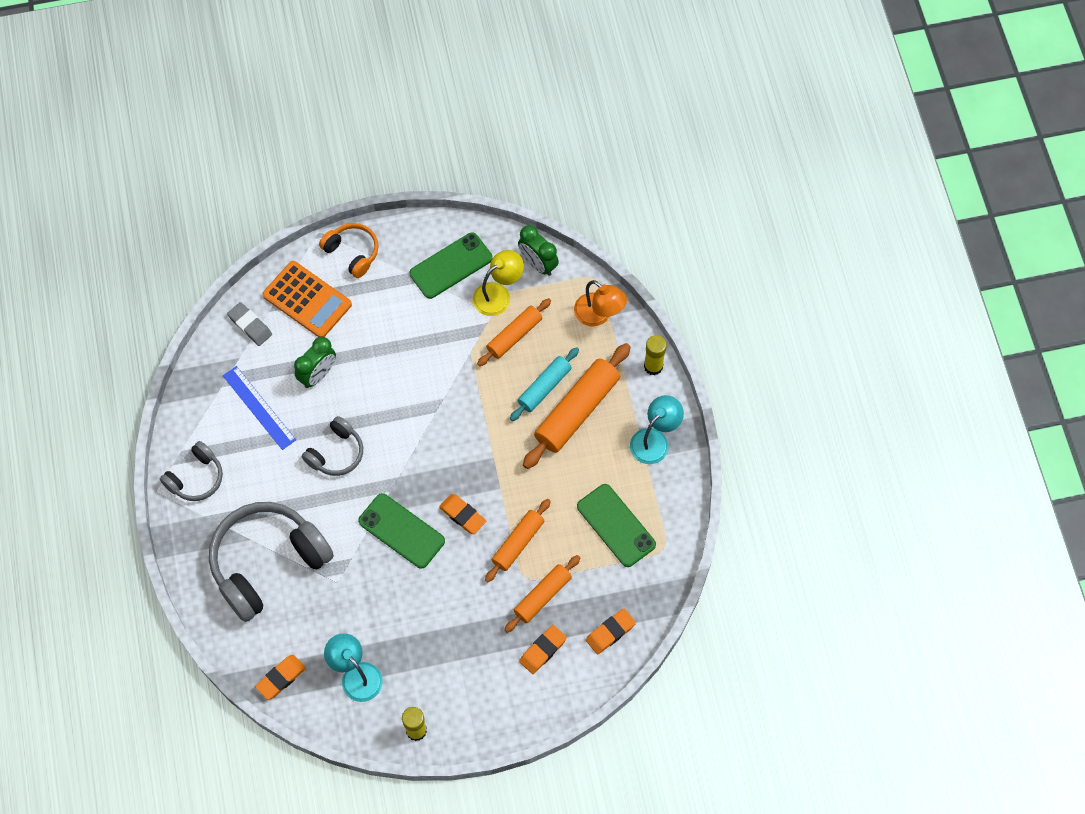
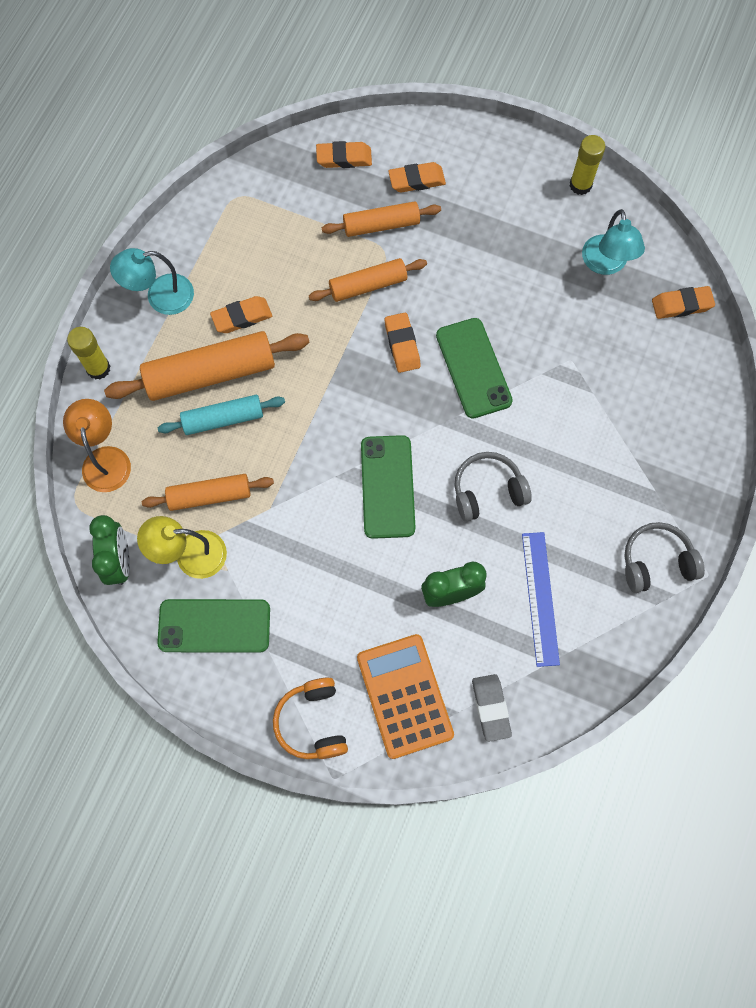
camera: 145 degrees left, 5 degrees up
grey headphones [209,502,334,622] -> none
green phone [577,484,656,567] -> green phone moved to [361,435,416,539]
none -> orange eraser [210,296,272,333]

